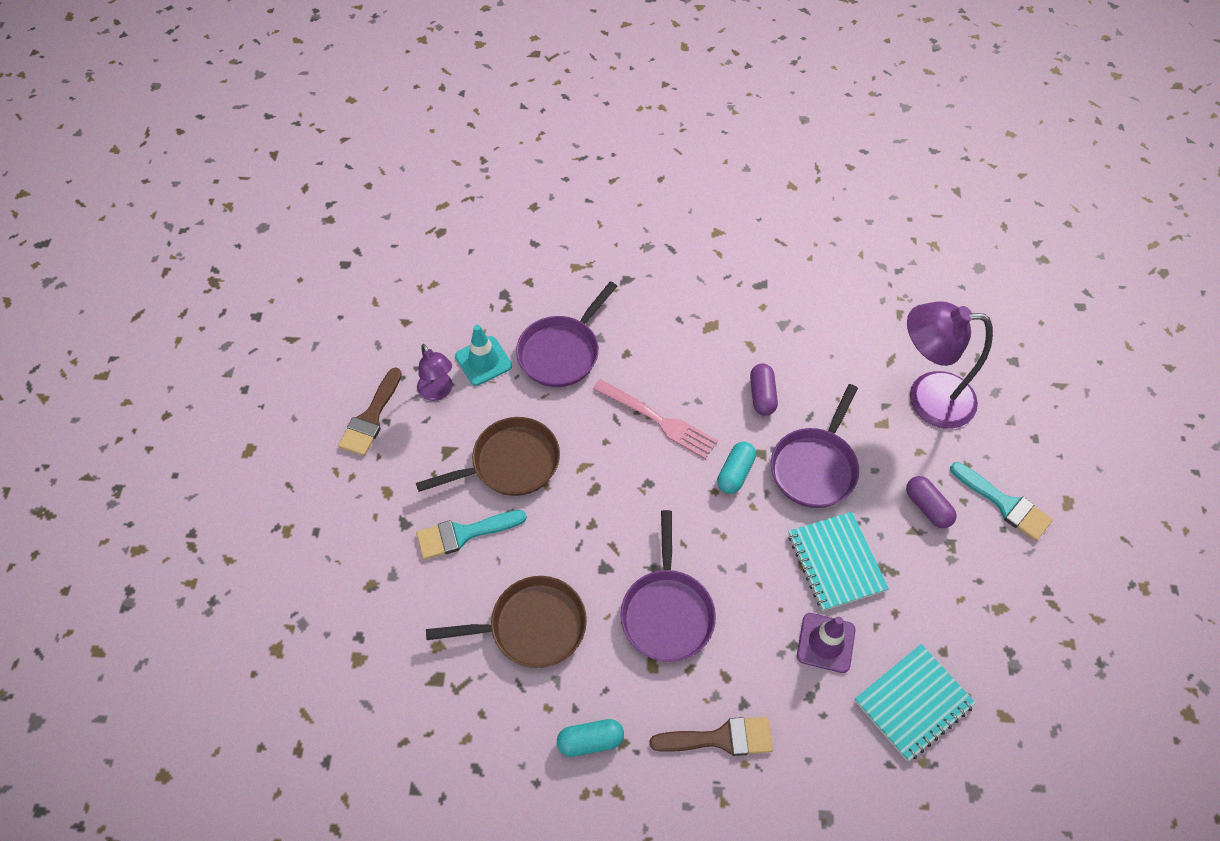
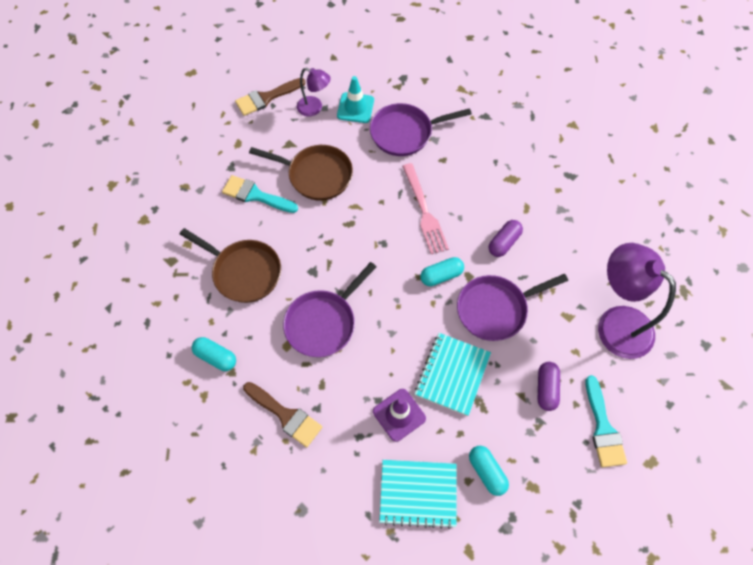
camera: 40 degrees right, 5 degrees up
purple lamp [417,344,452,401] -> purple lamp turned 75 degrees counterclockwise [297,68,331,117]
none -> turquoise capsule [469,446,509,496]

